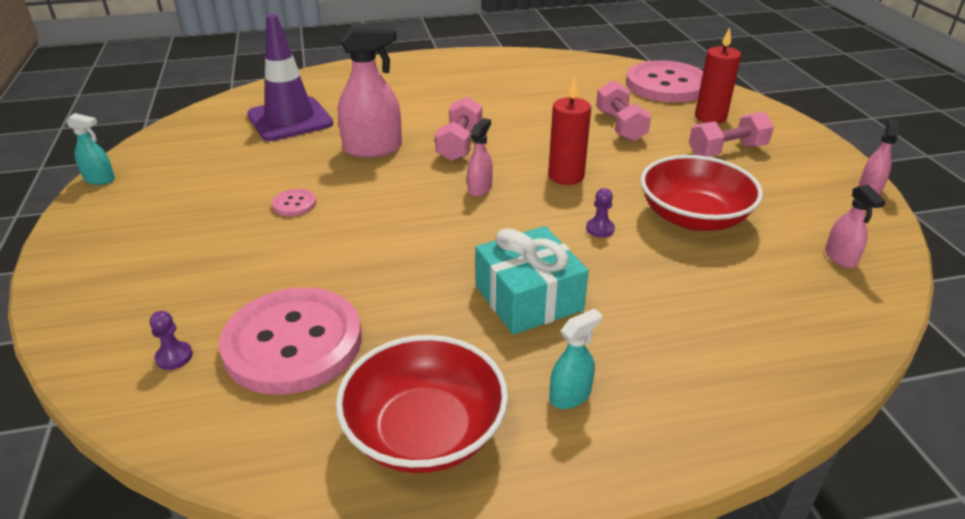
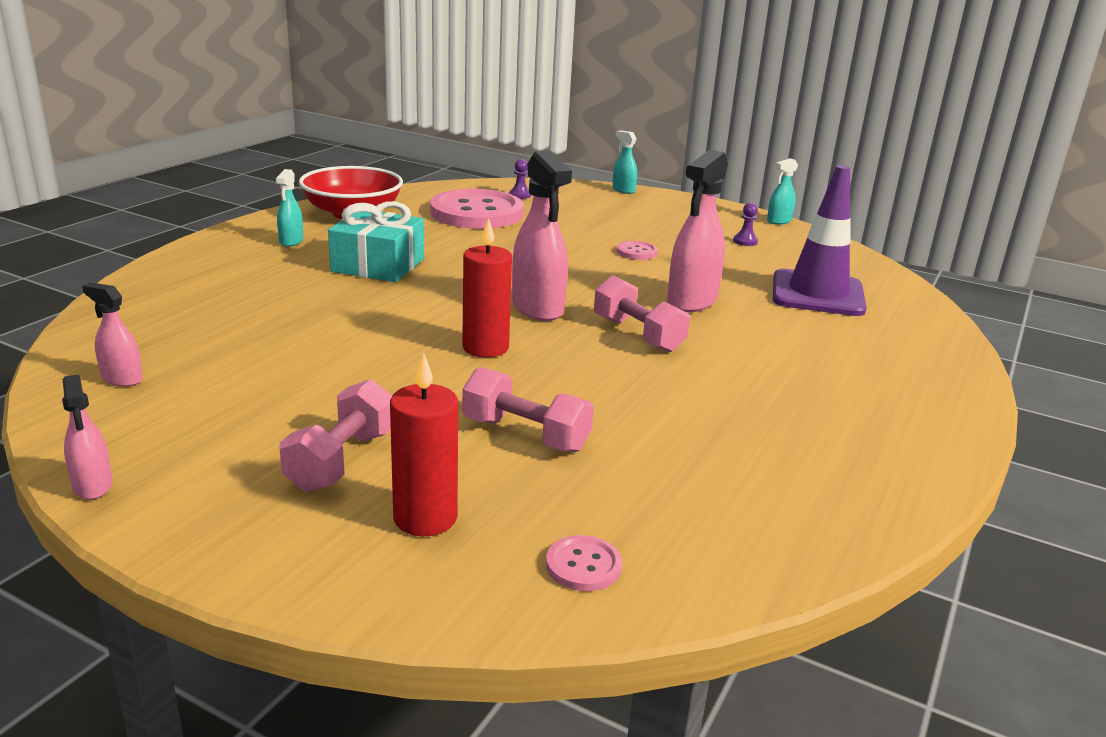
camera: 130 degrees right, 10 degrees down
pink spray bottle [467,118,493,197] -> pink spray bottle [512,151,572,321], size x1.90
purple pawn [586,188,615,237] -> purple pawn moved to [733,202,758,246]
pink button [626,60,703,103] -> pink button [546,535,622,591], size x0.40
red bowl [640,155,763,231] -> none
none -> turquoise spray bottle [612,130,637,194]

